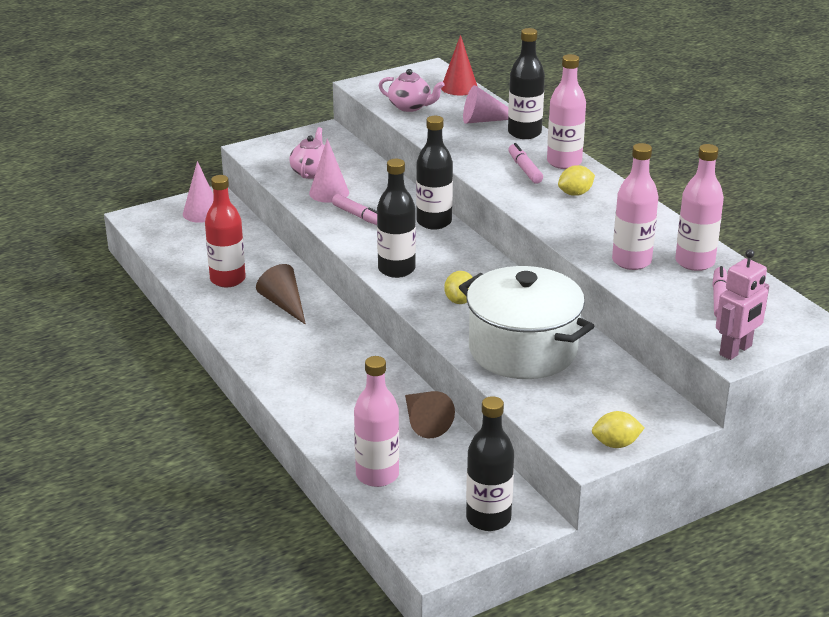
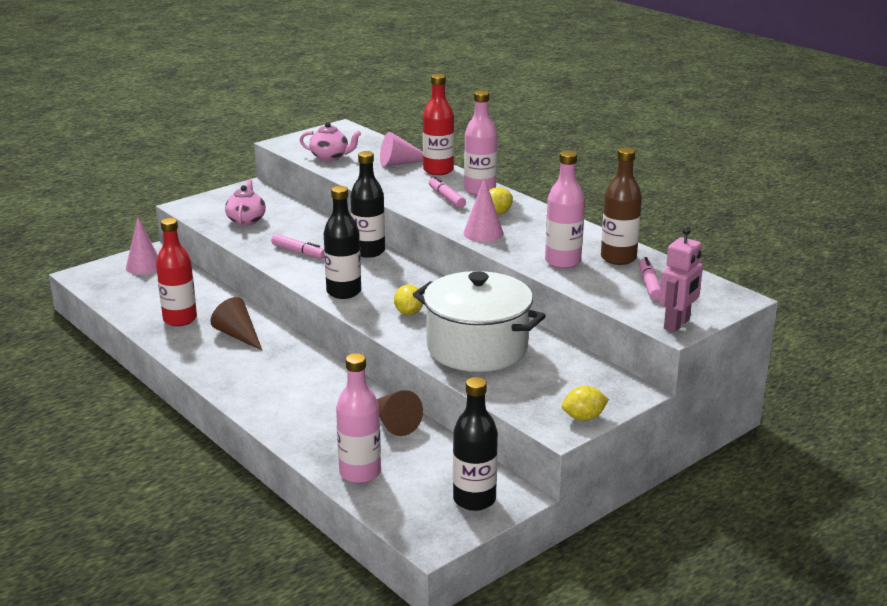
camera: 10 degrees left, 5 degrees down
pink cone [309,139,349,203] -> pink cone moved to [463,177,503,242]
red cone [441,35,478,96] -> none
black bottle [508,28,545,139] -> red bottle [423,74,454,175]
pink bottle [675,144,724,271] -> brown bottle [601,147,642,265]

